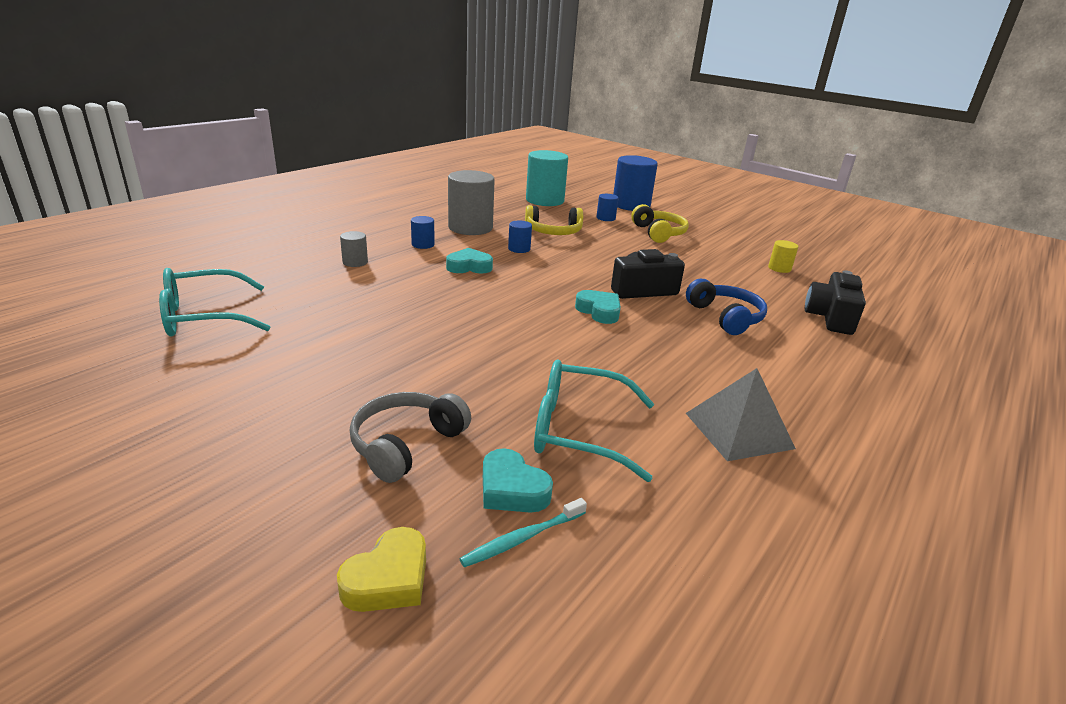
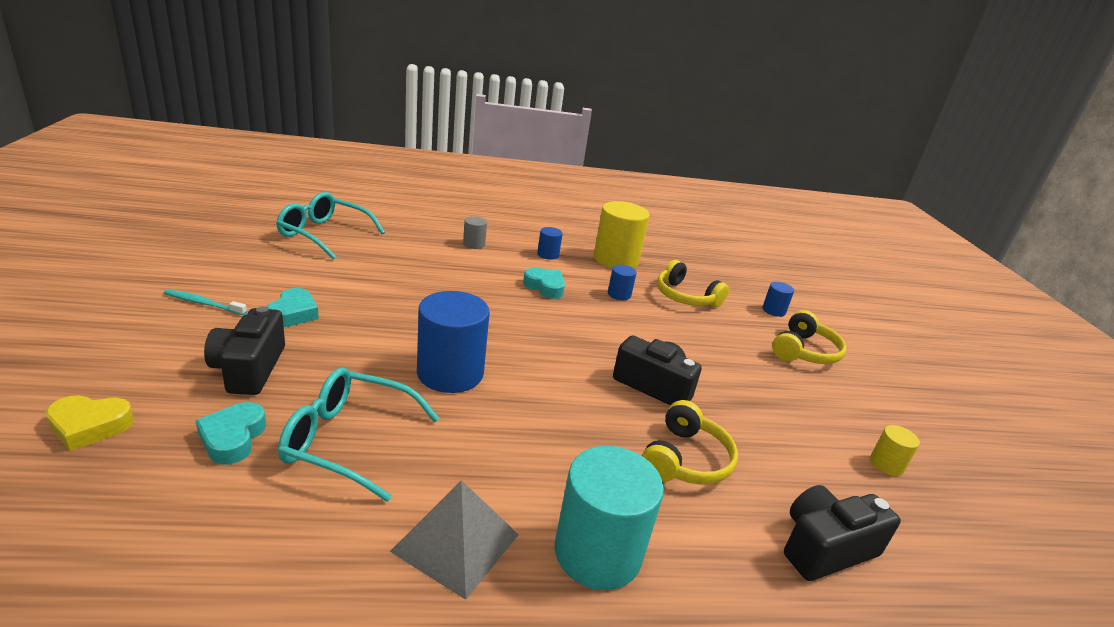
camera: 45 degrees right, 0 degrees up
grey headphones [350,392,471,483] -> black camera [204,306,285,395]
grey cylinder [448,170,495,235] -> yellow cylinder [594,201,649,268]
turquoise toothbrush [460,498,587,567] -> turquoise toothbrush moved to [164,289,247,315]
turquoise cylinder [526,150,568,206] -> turquoise cylinder moved to [555,446,664,590]
turquoise glasses [534,360,654,482] -> turquoise glasses turned 45 degrees counterclockwise [278,368,439,502]
turquoise heart [575,290,621,324] -> turquoise heart moved to [267,288,319,327]
blue cylinder [613,155,658,211] -> blue cylinder moved to [417,291,490,393]
blue headphones [686,279,767,335] -> yellow headphones [641,400,738,485]

